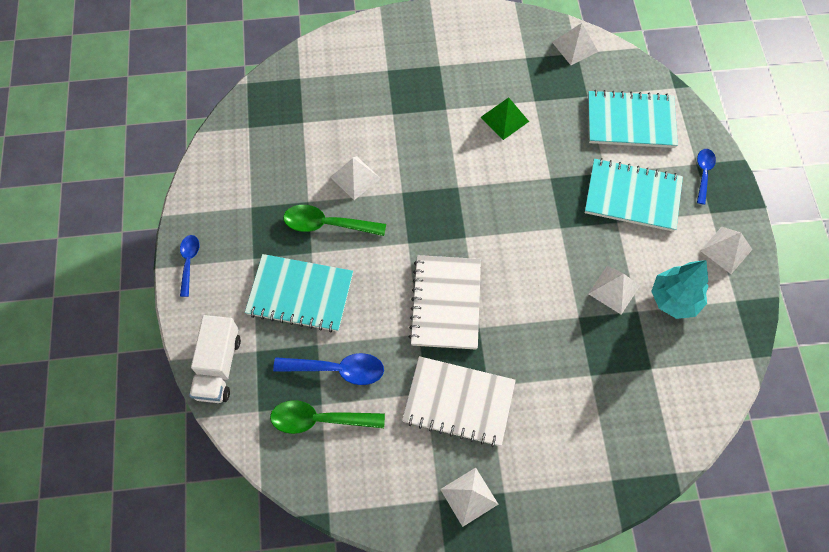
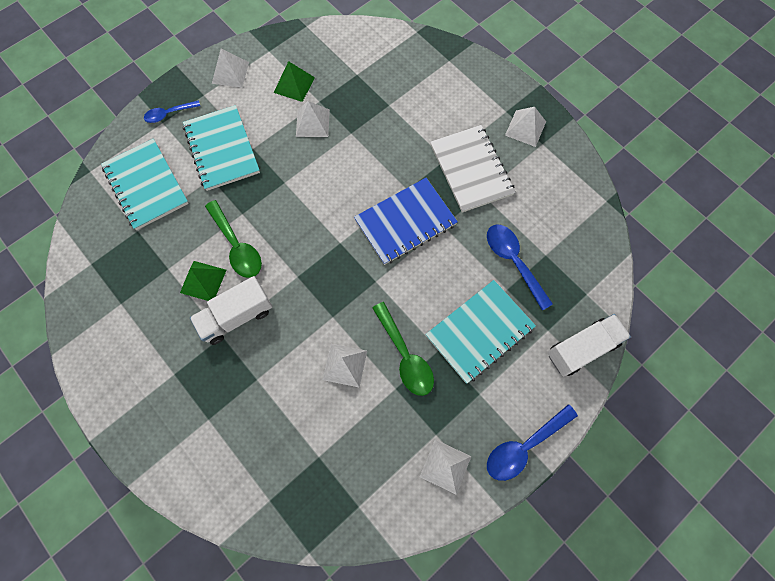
camera: 125 degrees left, 5 degrees up
blue spoon [180,235,199,297] -> blue spoon [487,404,578,481], size x1.59
turquoise notebook [245,254,353,332] -> turquoise notebook turned 75 degrees clockwise [425,280,536,384]
green spoon [270,400,385,434] -> green spoon moved to [205,200,262,278]
white notebook [409,255,481,349] -> blue notebook [354,178,458,265]
white pyramid [552,23,598,65] -> white pyramid moved to [420,439,471,495]
turquoise tree [651,260,708,319] -> green pyramid [274,61,315,102]
none -> white truck [190,276,273,345]

